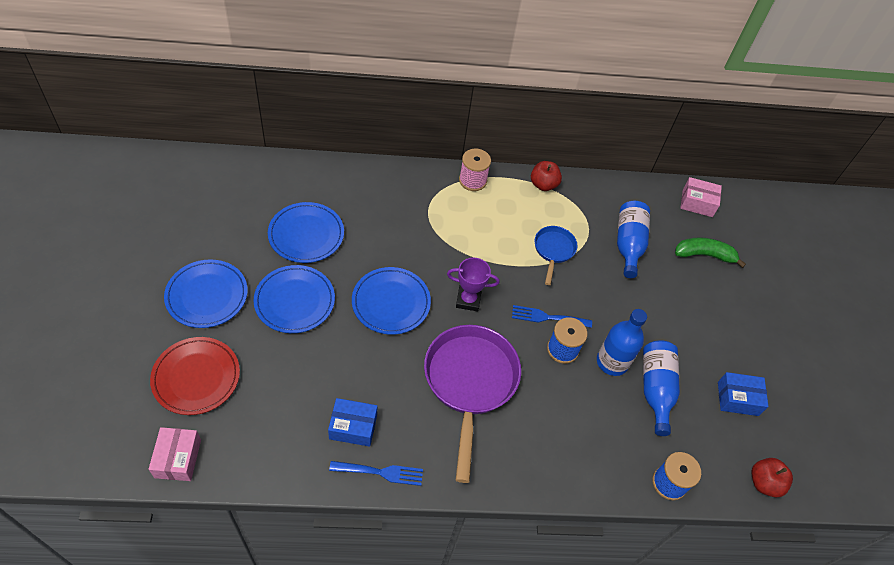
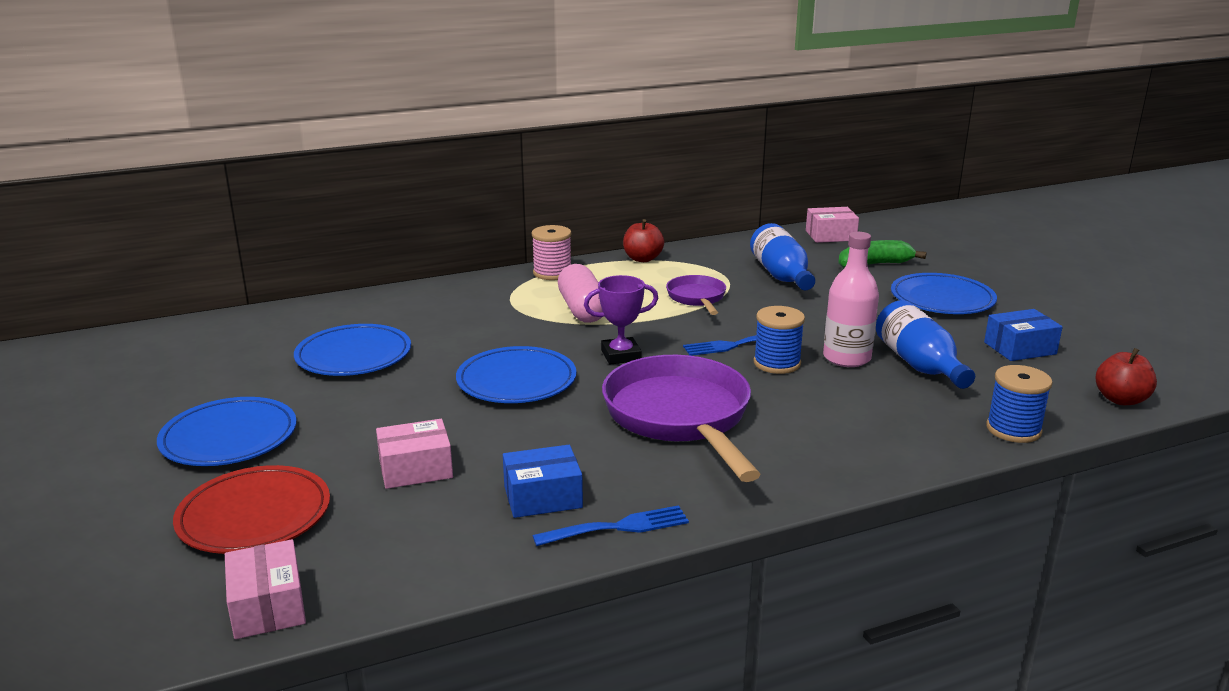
camera: 15 degrees left, 30 degrees down
blue plate [253,265,335,333] -> blue plate moved to [891,273,997,314]
blue pan [534,226,578,285] -> purple pan [666,275,726,315]
blue bottle [597,309,647,376] -> pink bottle [823,232,879,367]
none -> pink box [376,419,453,489]
none -> pink capsule [558,264,603,323]

